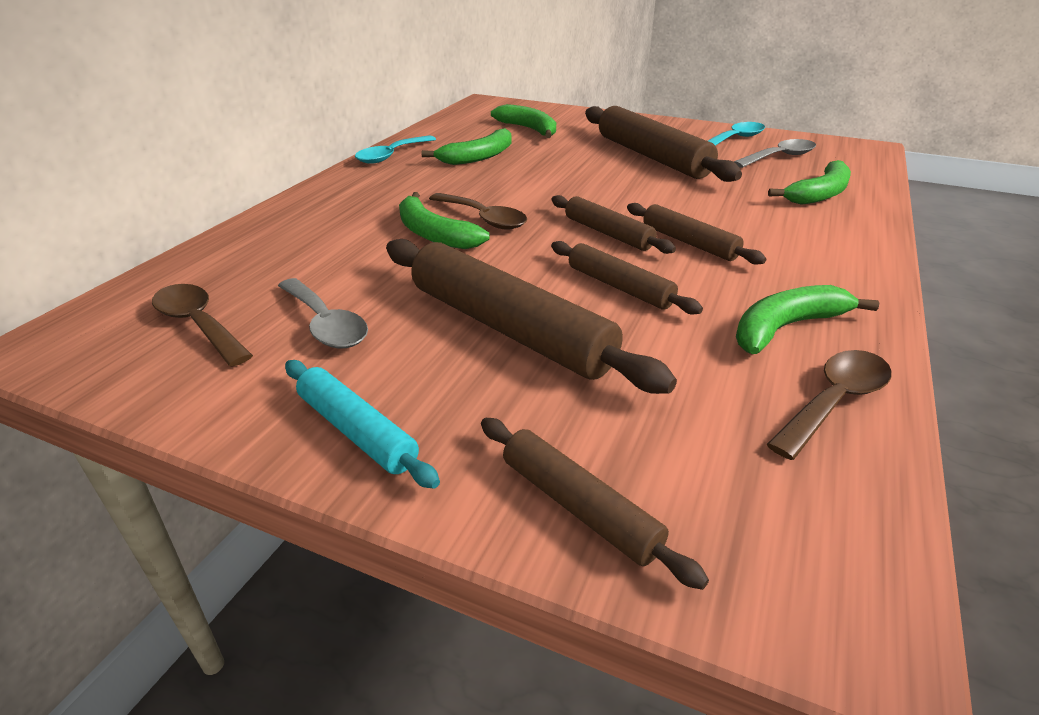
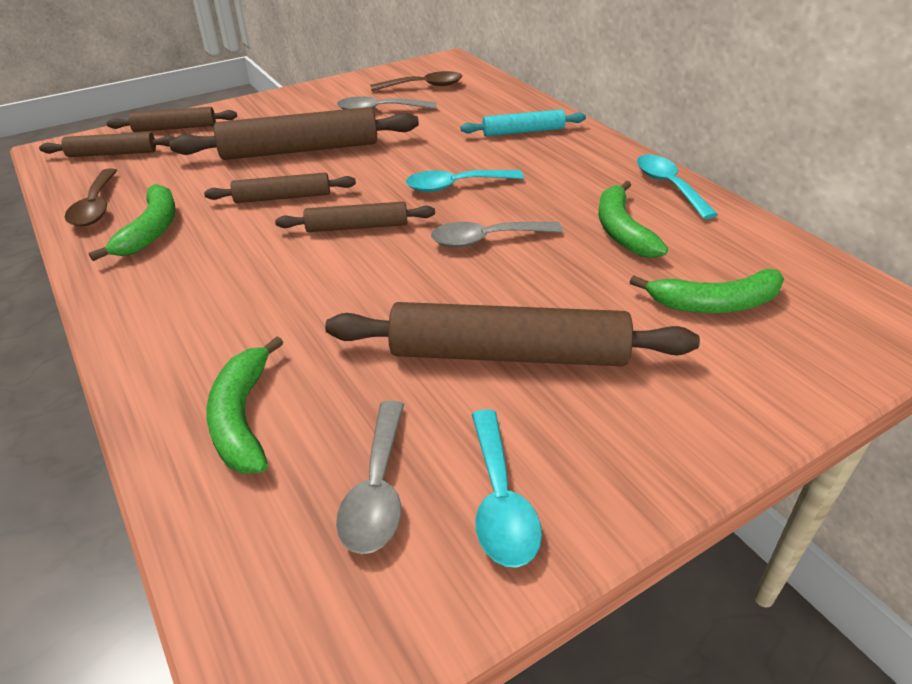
camera: 125 degrees right, 5 degrees up
turquoise rolling pin [285,360,440,489] -> turquoise rolling pin moved to [461,109,586,136]
green banana [399,192,489,249] -> none
brown spoon [429,193,527,230] -> turquoise spoon [406,170,524,192]
brown rolling pin [627,203,766,265] -> brown rolling pin moved to [39,132,175,157]
none -> grey spoon [431,222,563,247]

